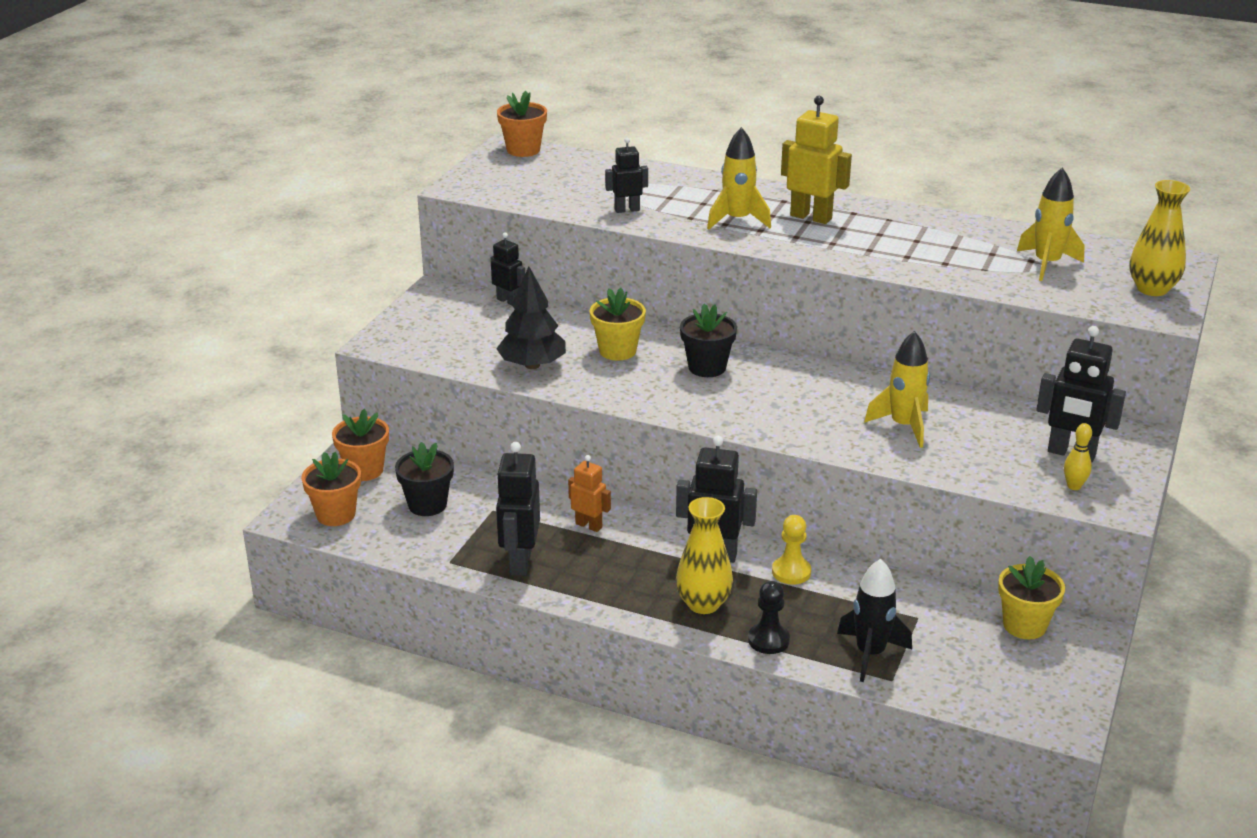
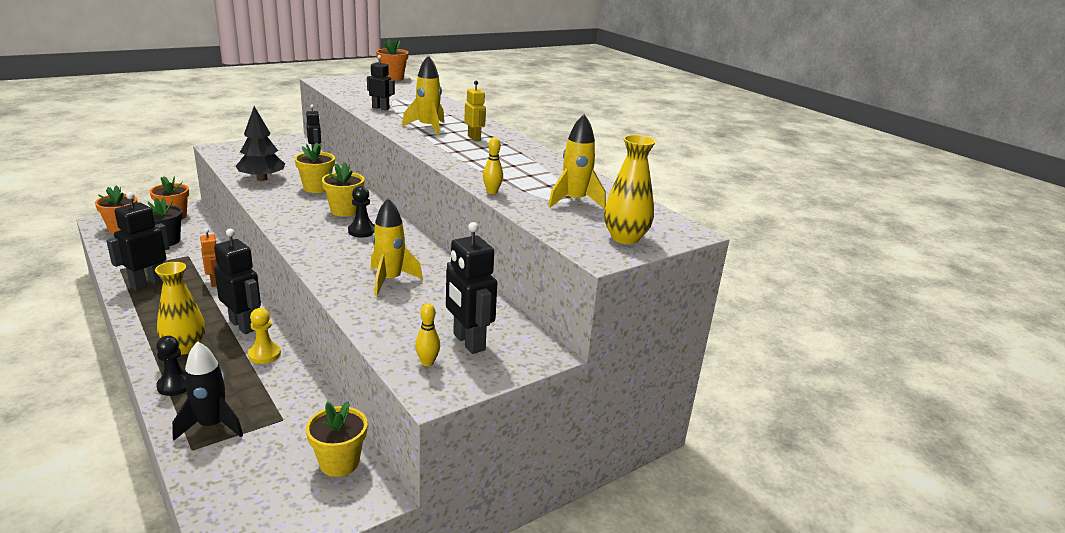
camera: 30 degrees right, 5 degrees down
black flower pot [680,304,737,377] -> yellow flower pot [322,162,364,217]
yellow robot [781,96,852,224] -> yellow robot [464,81,486,141], size x0.61
none -> black pawn [348,186,375,238]
none -> yellow bowling pin [483,137,503,194]

